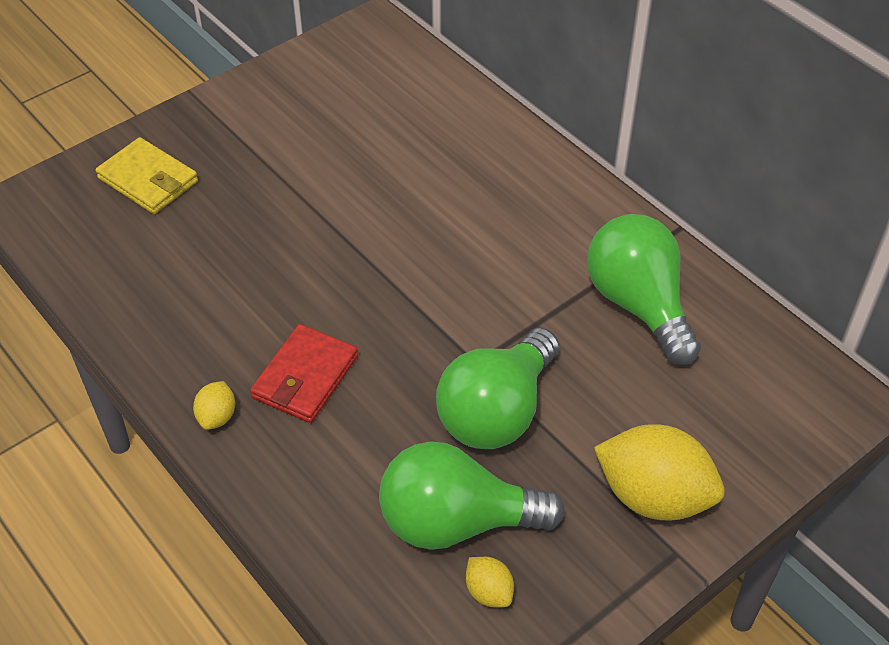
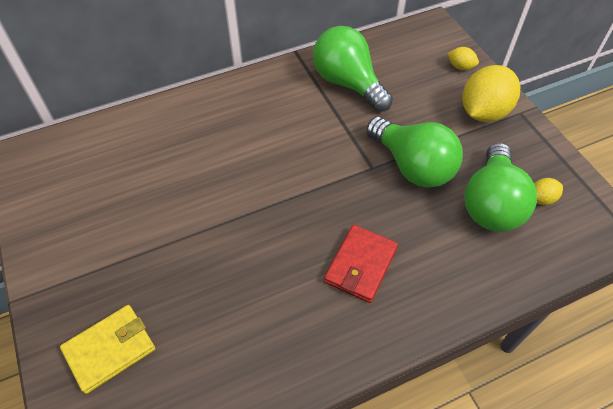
camera: 75 degrees left, 5 degrees up
yellow lemon [193,381,235,430] -> yellow lemon moved to [447,47,479,70]
red wallet [250,324,358,423] -> red wallet turned 75 degrees clockwise [324,225,398,303]
green light bulb [587,214,701,365] -> green light bulb turned 60 degrees clockwise [313,26,393,112]

